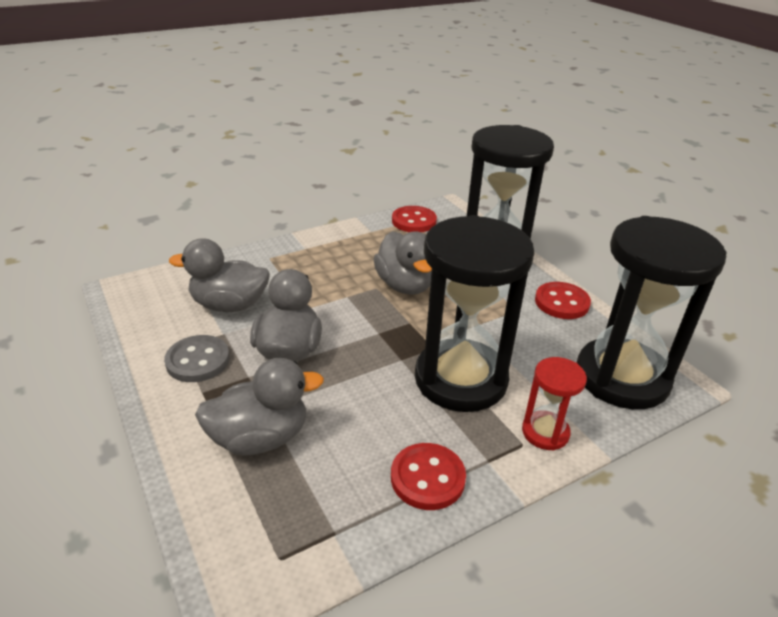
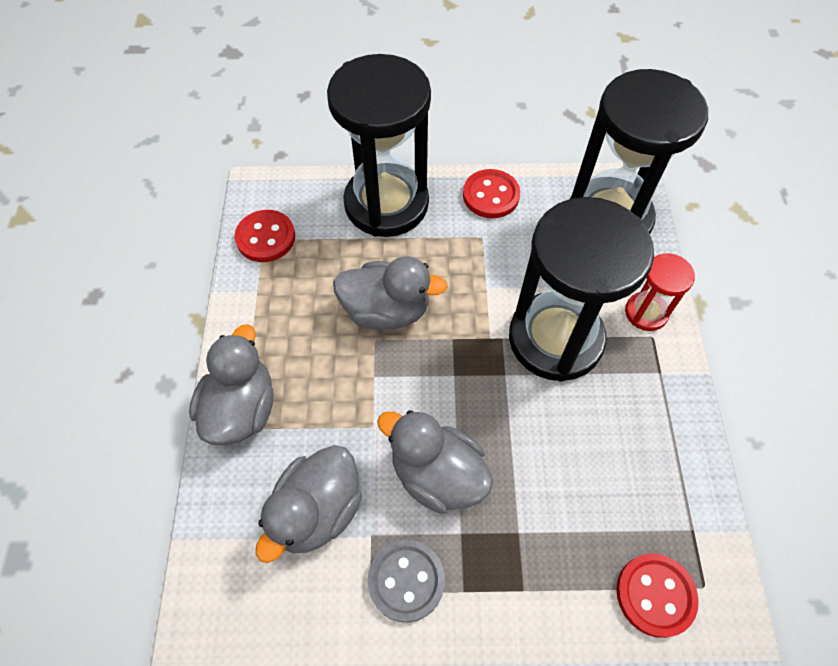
camera: 60 degrees left, 25 degrees up
grey duck [195,358,324,455] -> grey duck moved to [189,324,273,445]
red button [391,443,466,510] -> red button moved to [616,553,699,638]

